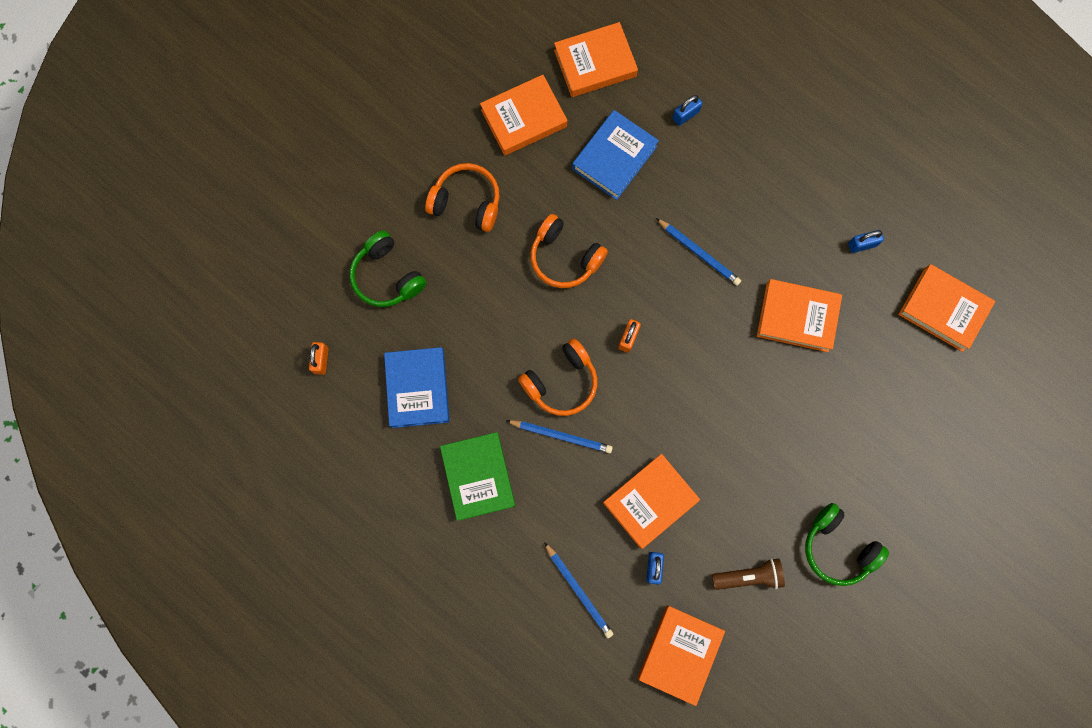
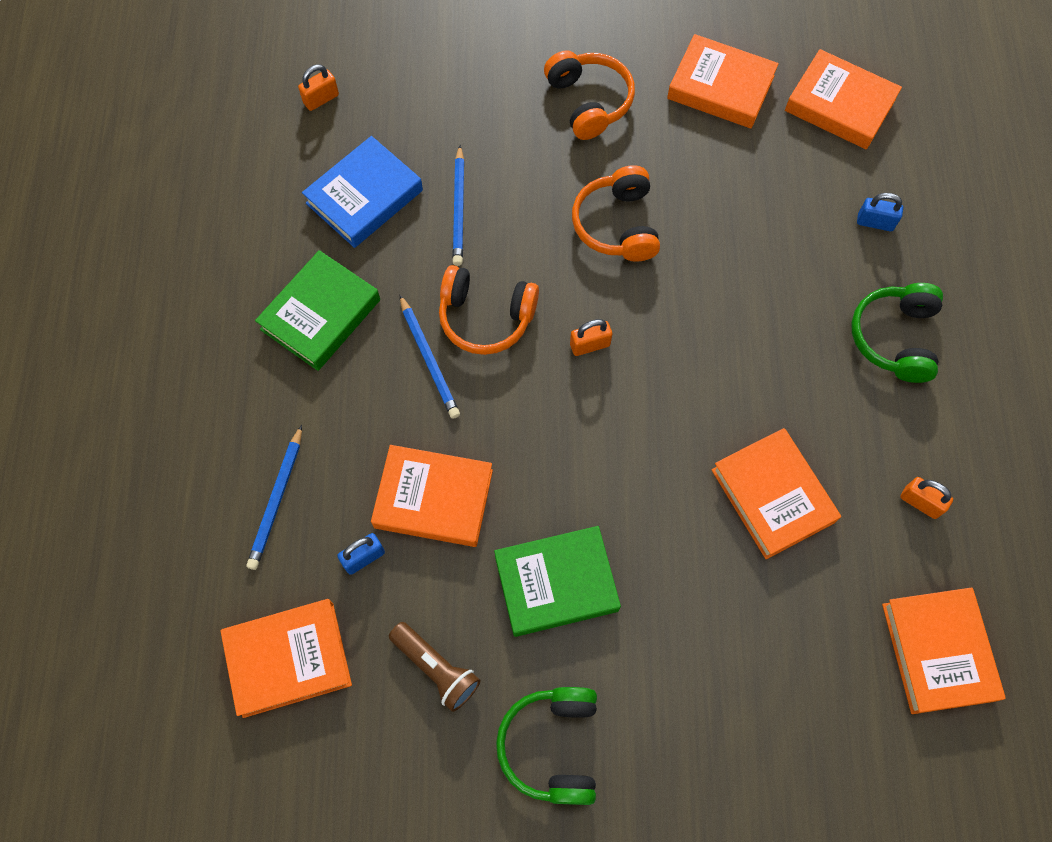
camera: 50 degrees right, 10 degrees down
green headphones [349,231,427,307] -> green headphones moved to [851,283,943,383]
blue book [572,110,659,200] -> none
blue pencil [656,218,741,286] -> blue pencil moved to [452,145,464,266]
blue padlock [848,230,884,253] -> orange padlock [900,477,953,519]
none -> green book [494,526,621,637]

